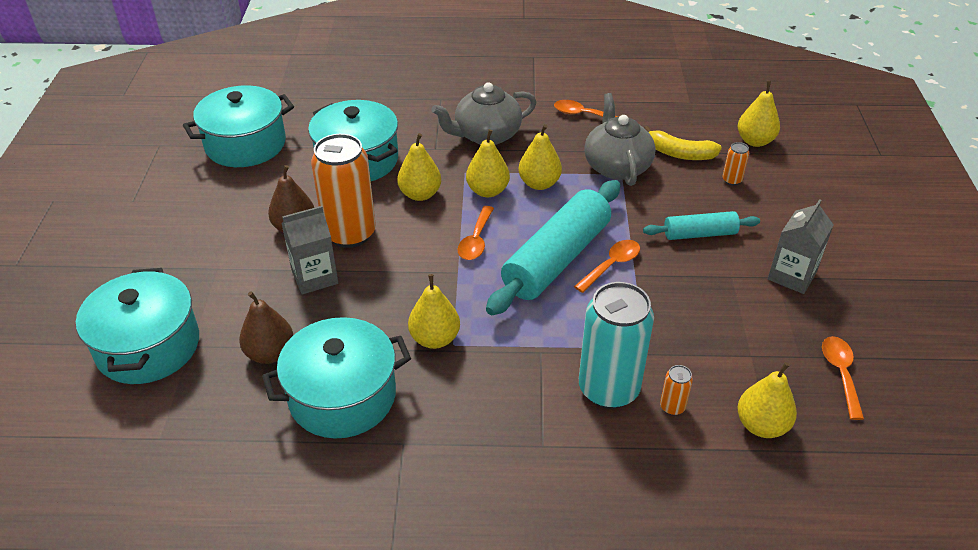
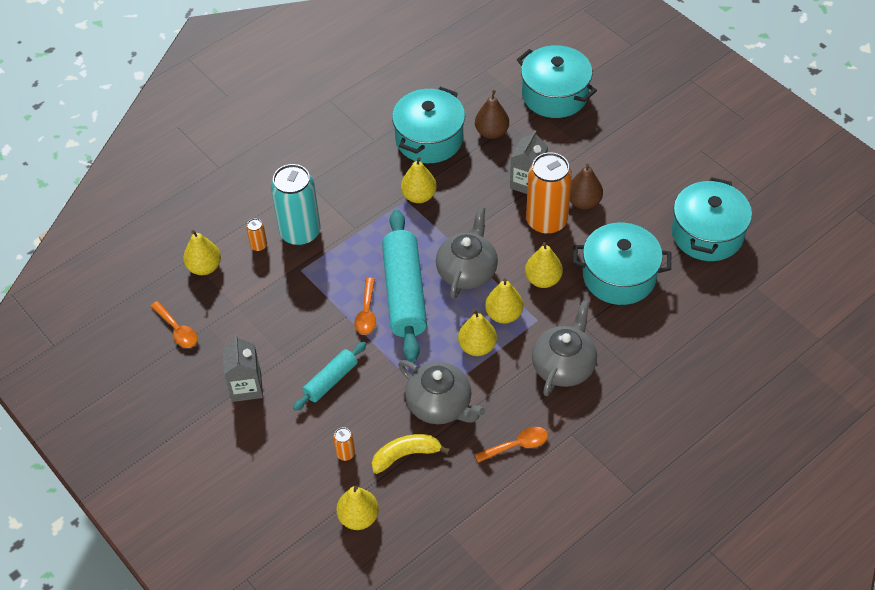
camera: 140 degrees right, 10 degrees up
orange spoon [458,206,494,260] -> grey teapot [436,207,498,299]

